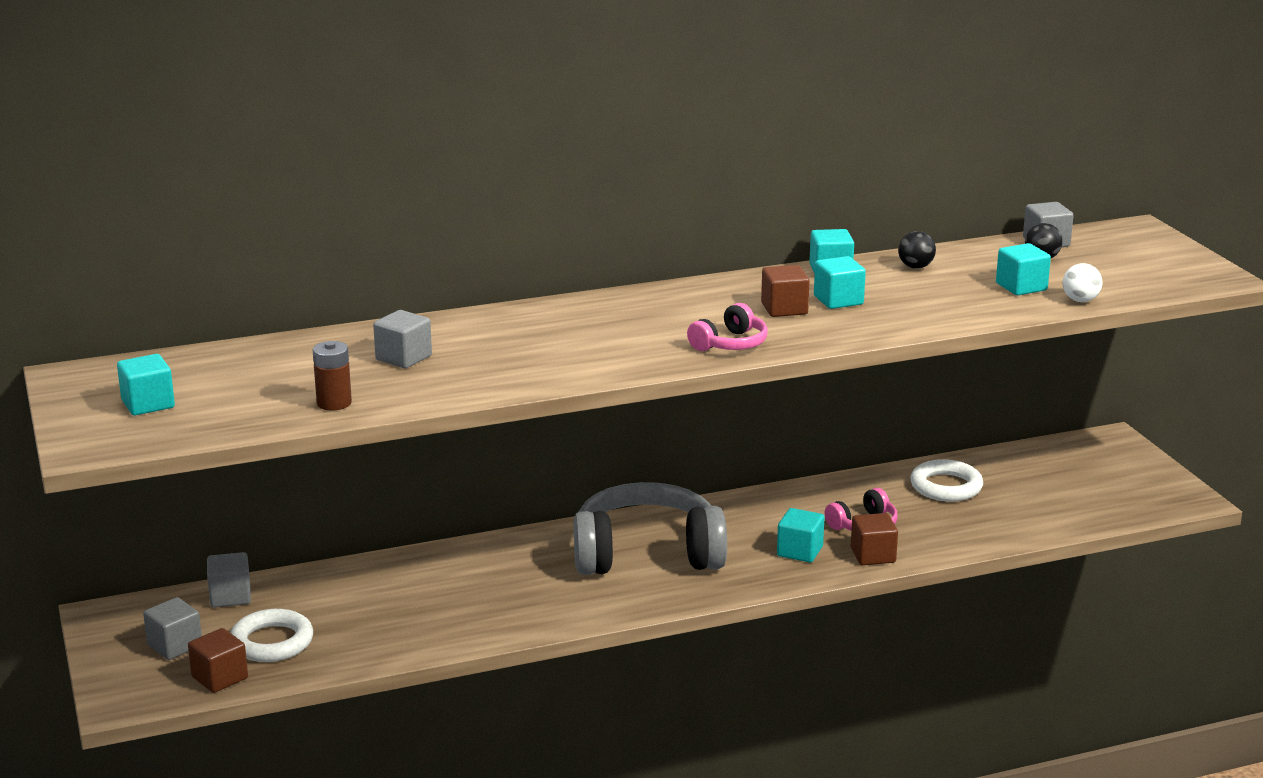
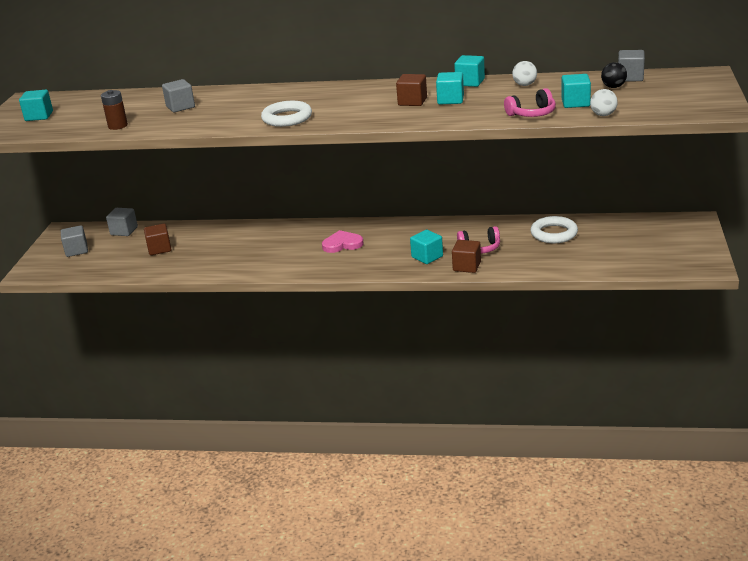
camera: 30 degrees right, 5 degrees up
brown cube [188,628,248,693] -> brown cube moved to [144,224,171,255]
white ring [230,609,313,662] -> white ring moved to [261,101,312,127]
grey headphones [574,482,727,575] -> pink heart [322,230,363,253]
pink headphones [687,303,768,351] -> pink headphones moved to [504,88,556,117]
black ball [898,231,936,269] -> white ball [512,61,537,86]

